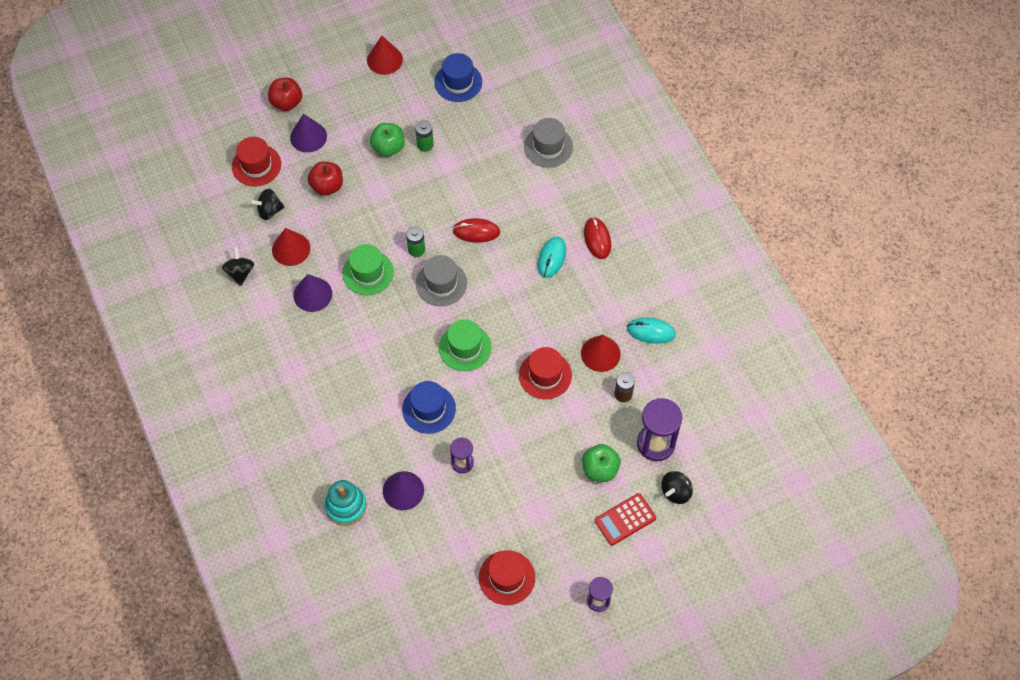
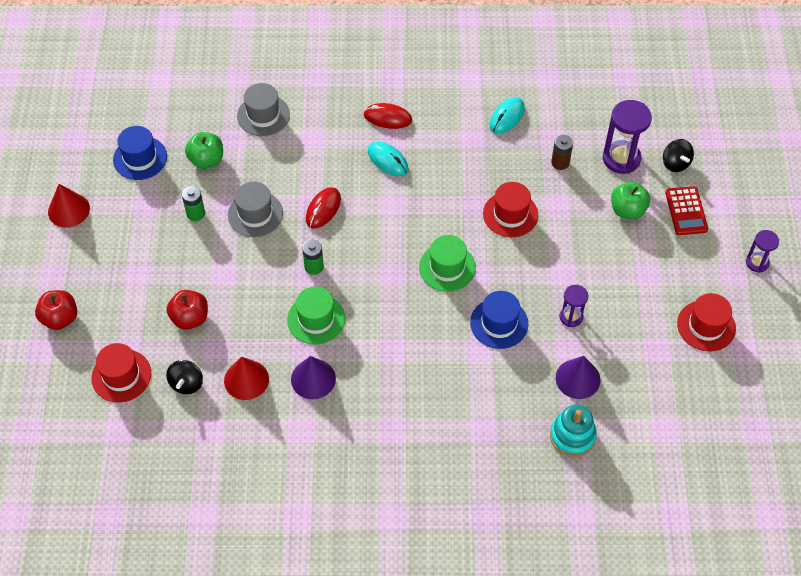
camera: 65 degrees left, 5 degrees down
black spinning top [222,247,254,286] -> none
purple cone [290,114,327,153] -> none
green apple [370,123,405,157] -> green apple moved to [185,132,223,169]
grey hat [416,255,467,306] -> grey hat moved to [228,182,283,237]
red cone [581,335,621,372] -> none

